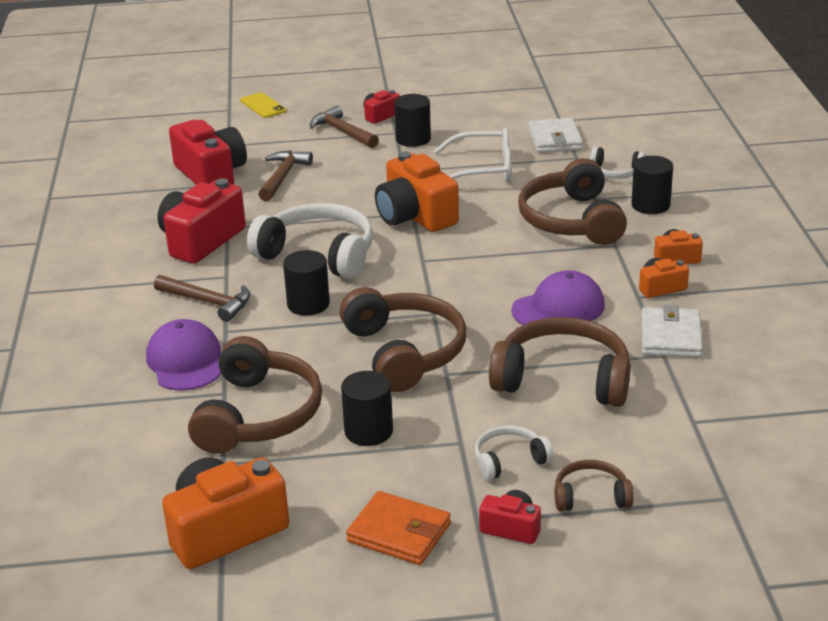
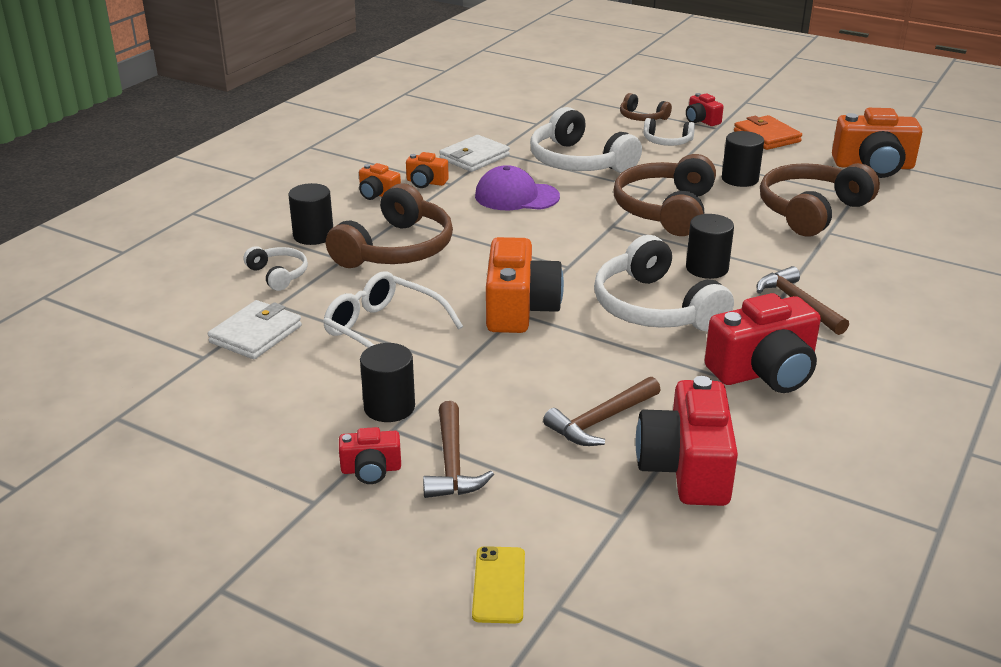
camera: 145 degrees left, 0 degrees up
purple cap [146,319,221,391] -> none
brown headphones [489,317,630,407] -> white headphones [530,107,642,173]

